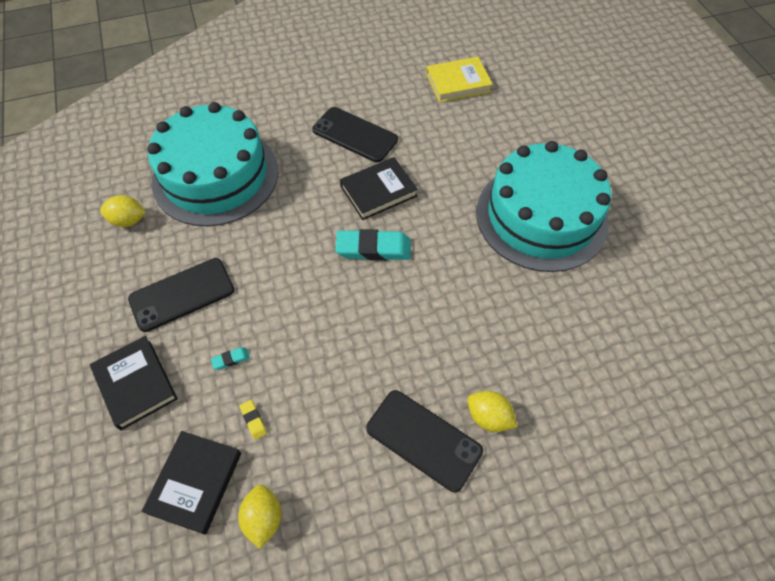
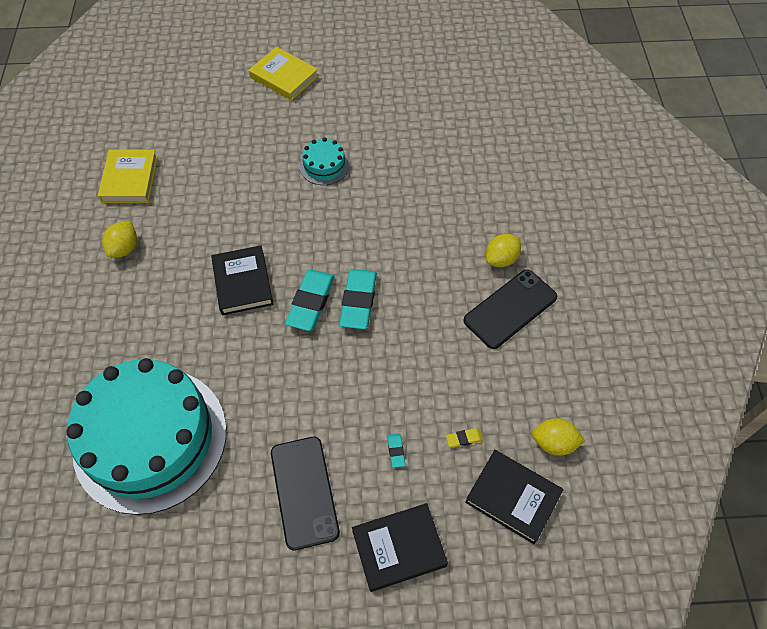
camera: 75 degrees left, 0 degrees up
yellow lemon [100,195,146,227] -> yellow lemon moved to [102,222,137,258]
black phone [312,107,398,162] -> none
turquoise cake [476,141,612,272] -> turquoise cake [300,137,349,185], size x0.41
none -> yellow book [249,47,319,101]
none -> turquoise eraser [339,269,377,329]

